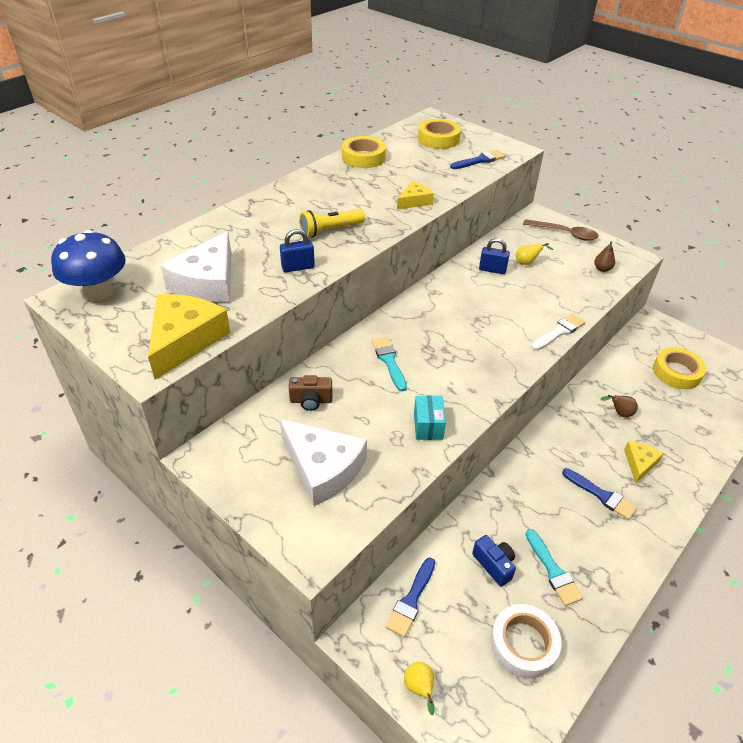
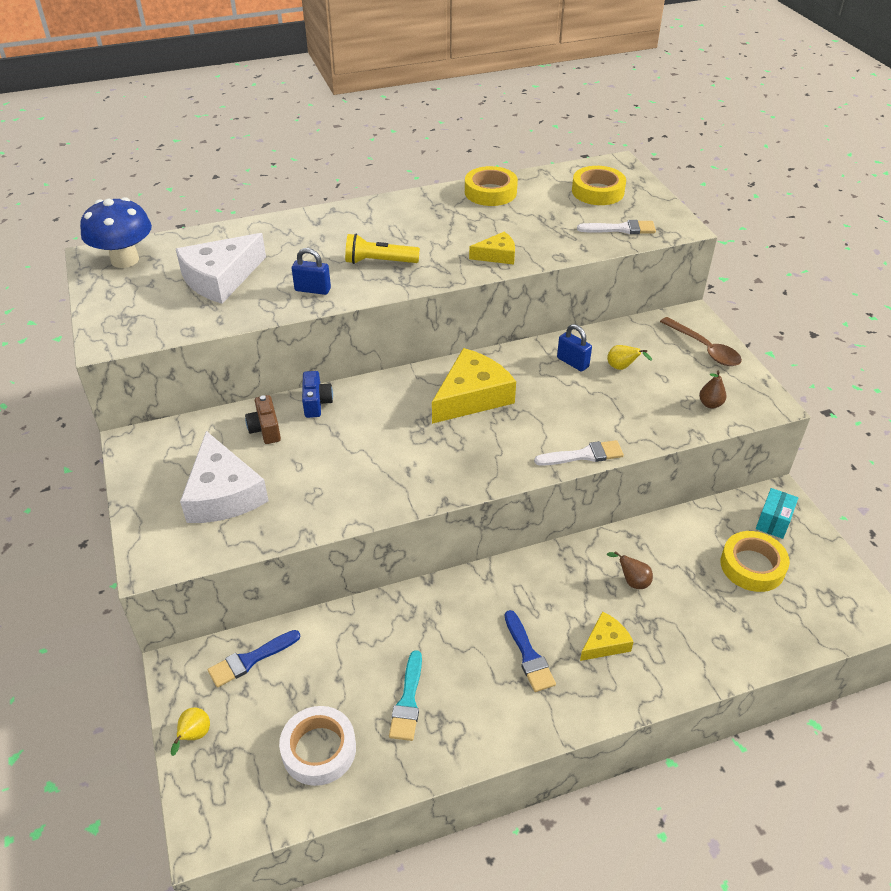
camera: 30 degrees right, 0 degrees up
yellow cheese [148,294,231,380] -> yellow cheese moved to [432,348,516,424]
brown camera [288,375,333,411] -> brown camera turned 45 degrees clockwise [245,395,281,444]
turquoise brush [371,337,407,391] -> none
turquoise box [414,395,446,440] -> turquoise box moved to [756,488,798,539]
blue brush [450,149,505,169] -> white brush [577,220,656,234]
blue camera [472,535,516,587] -> blue camera moved to [302,371,333,418]

